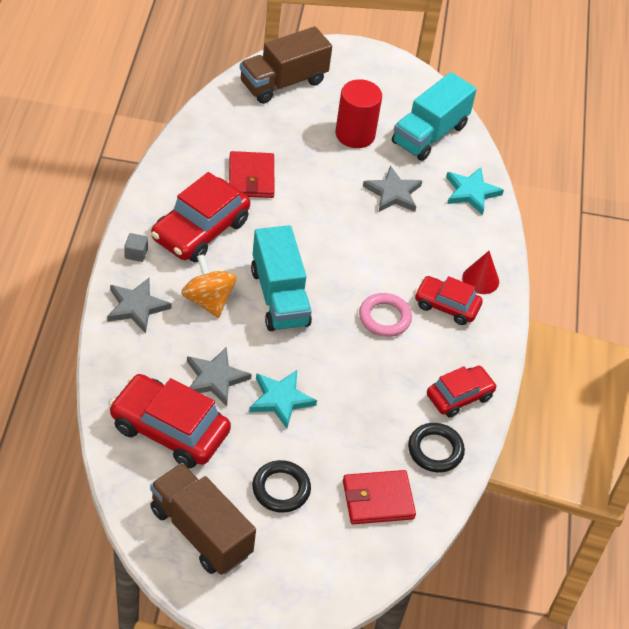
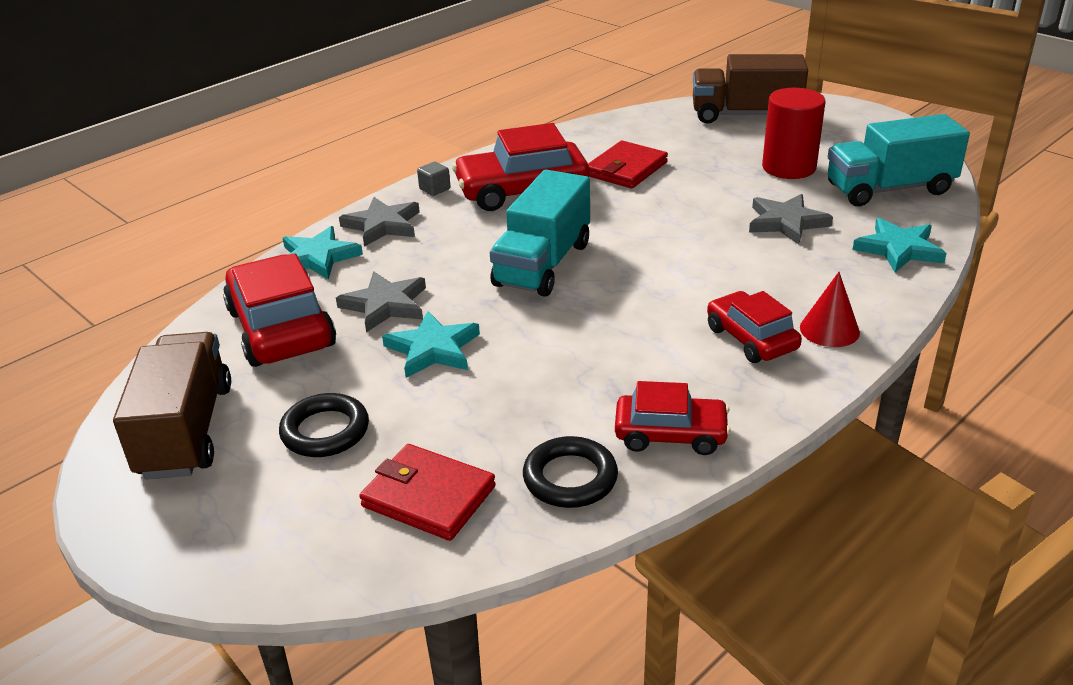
camera: 45 degrees right, 15 degrees down
orange spinning top [181,254,237,318] -> none
pink ring [359,293,412,337] -> none
none -> turquoise star [283,226,363,280]

